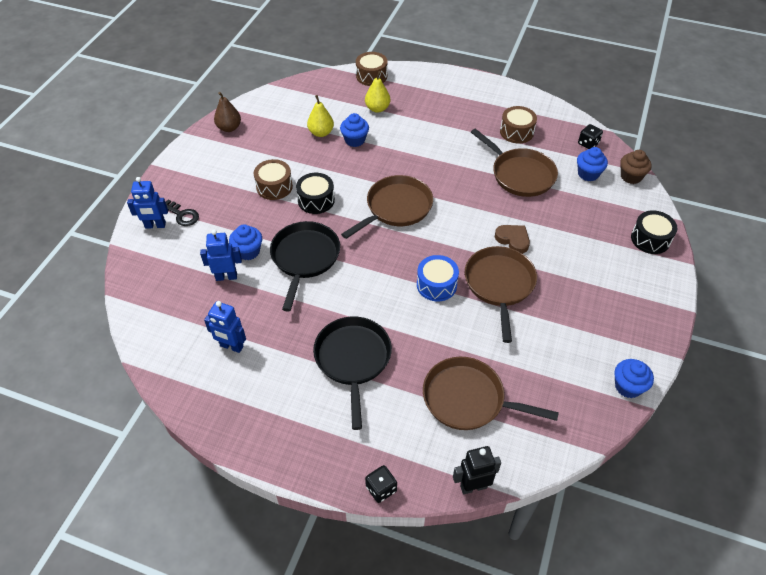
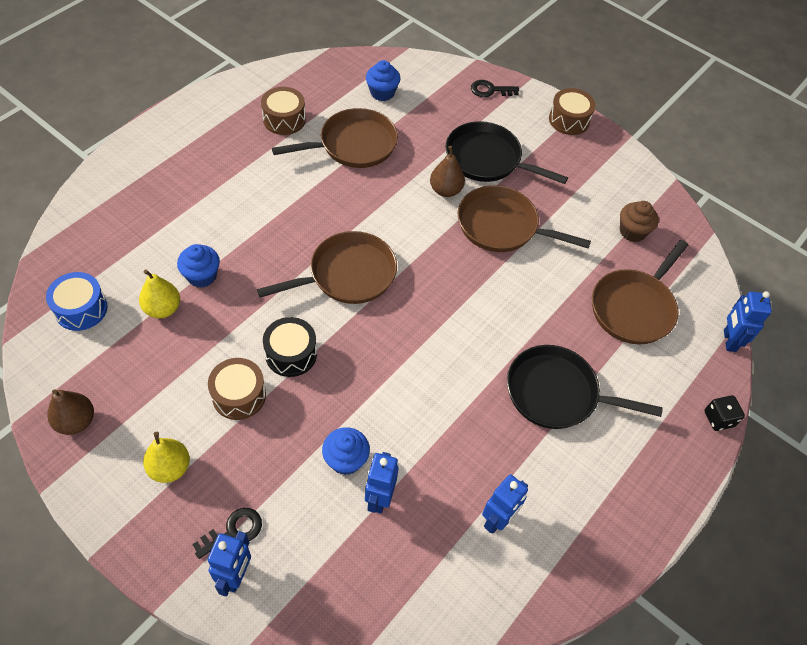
camera: 75 degrees left, 5 degrees up
black pan [270,221,340,312] -> black pan moved to [446,121,568,184]
brown pan [341,175,433,239] -> brown pan turned 90 degrees clockwise [257,231,397,304]
brown drum [356,52,388,86] -> brown drum moved to [549,88,596,135]
yellow pear [365,71,390,113] -> yellow pear moved to [143,432,190,483]
blue drum [417,255,459,301] -> blue drum moved to [46,272,107,331]
black robot [453,446,501,494] -> blue robot [724,291,772,352]
brown heart [495,225,530,254] -> brown pear [430,146,465,197]
black dice [578,124,603,149] -> none
blue cupcake [614,359,654,398] -> none
brown cupcake [620,150,652,184] -> brown cupcake moved to [620,201,659,242]
black drum [631,210,677,254] -> black key [471,80,519,97]

